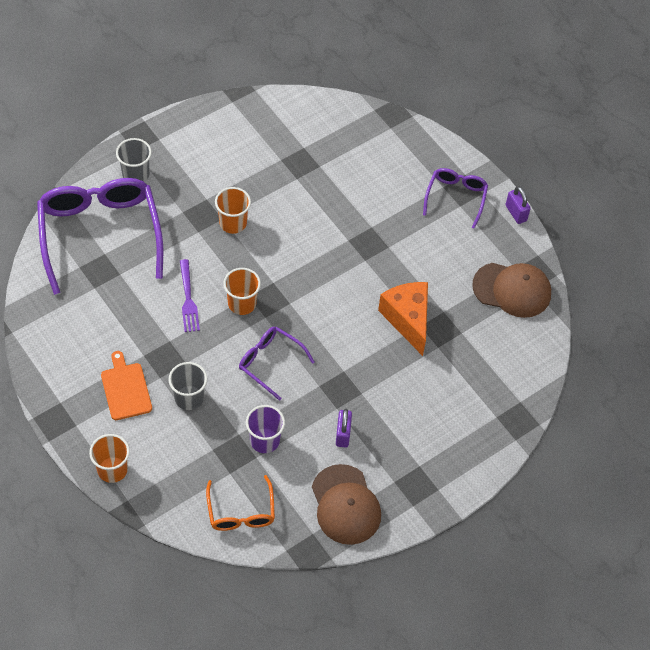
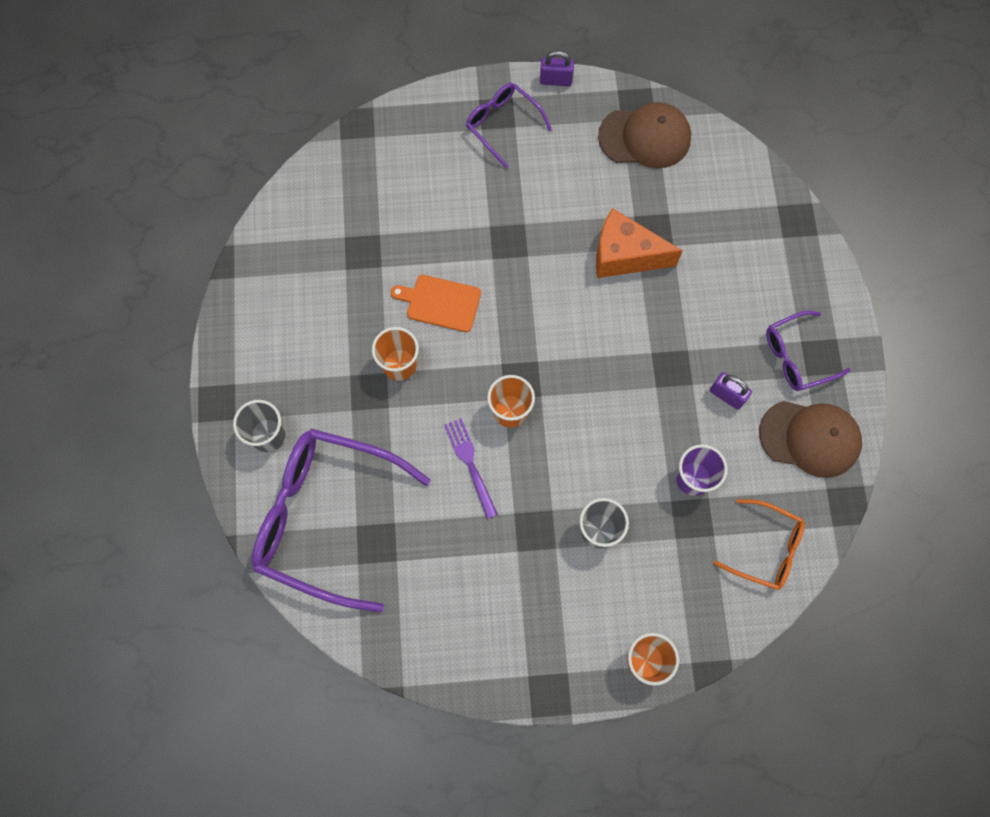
camera: 55 degrees left, 15 degrees up
orange cutting board [101,351,152,420] -> orange cutting board moved to [391,275,481,332]
purple fork [180,259,200,332] -> purple fork turned 135 degrees counterclockwise [444,418,498,519]
purple glasses [239,327,315,401] -> purple glasses moved to [766,311,851,391]
brown cap [472,263,551,318] -> brown cap turned 45 degrees clockwise [598,102,691,168]

